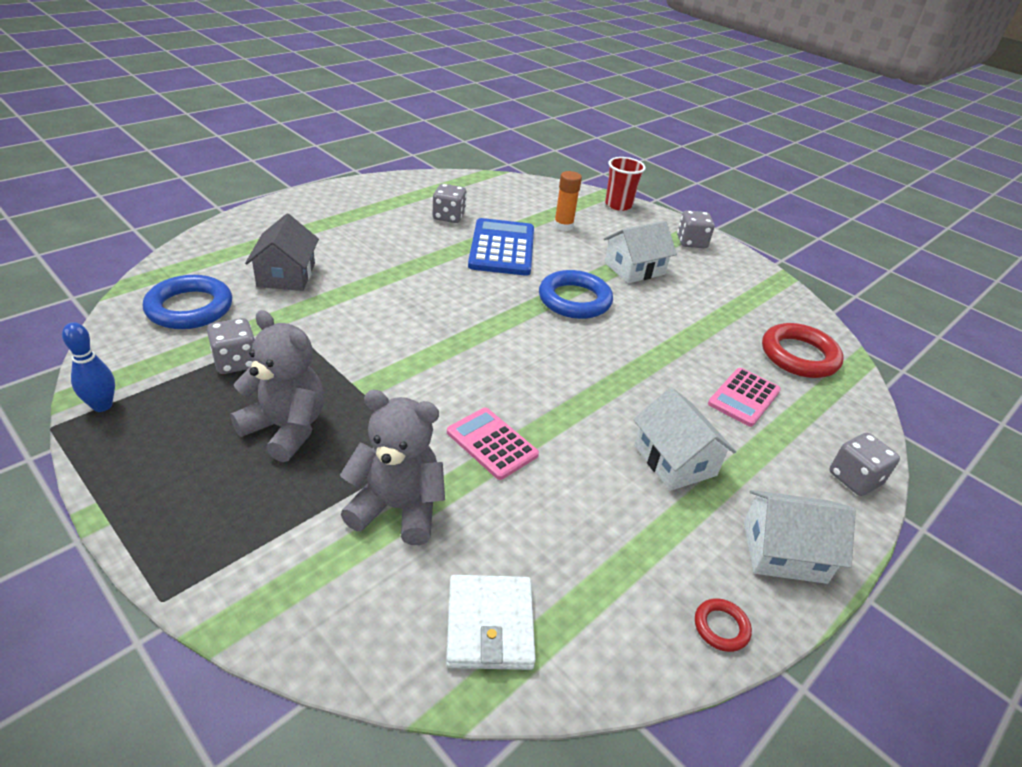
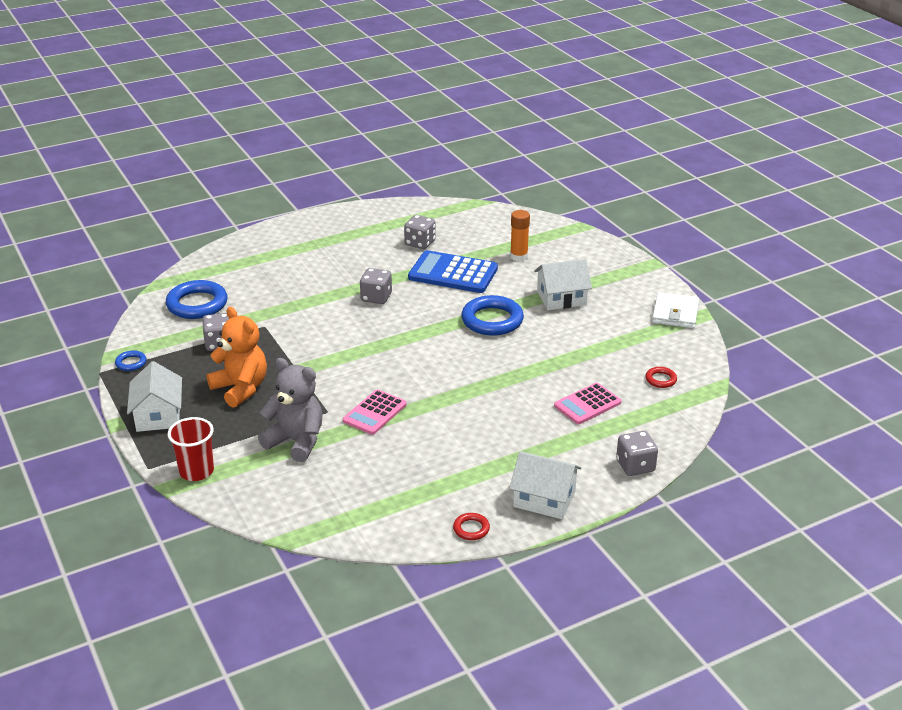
camera: 20 degrees right, 5 degrees down
blue bowling pin [62,322,115,412] -> blue ring [115,350,147,371]
grey teddy bear [230,310,324,462] -> orange teddy bear [206,307,267,408]
grey house [245,214,319,291] -> none
white wallet [446,575,536,670] -> white wallet moved to [652,292,699,328]
pink calculator [447,408,539,480] -> pink calculator turned 120 degrees counterclockwise [343,389,407,435]
blue calculator [468,218,534,276] -> blue calculator turned 90 degrees counterclockwise [408,250,498,293]
red cup [605,157,646,211] -> red cup moved to [168,417,214,481]
white house [633,387,736,491] -> white house moved to [127,361,182,432]
grey dice [677,210,715,248] -> grey dice moved to [360,268,392,304]
red ring [762,323,844,378] -> red ring [645,367,677,388], size x0.47

